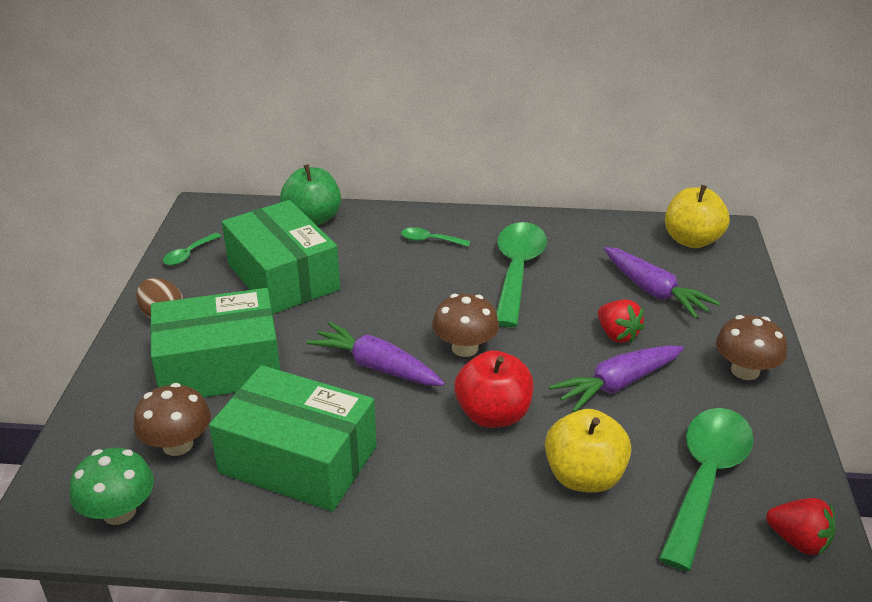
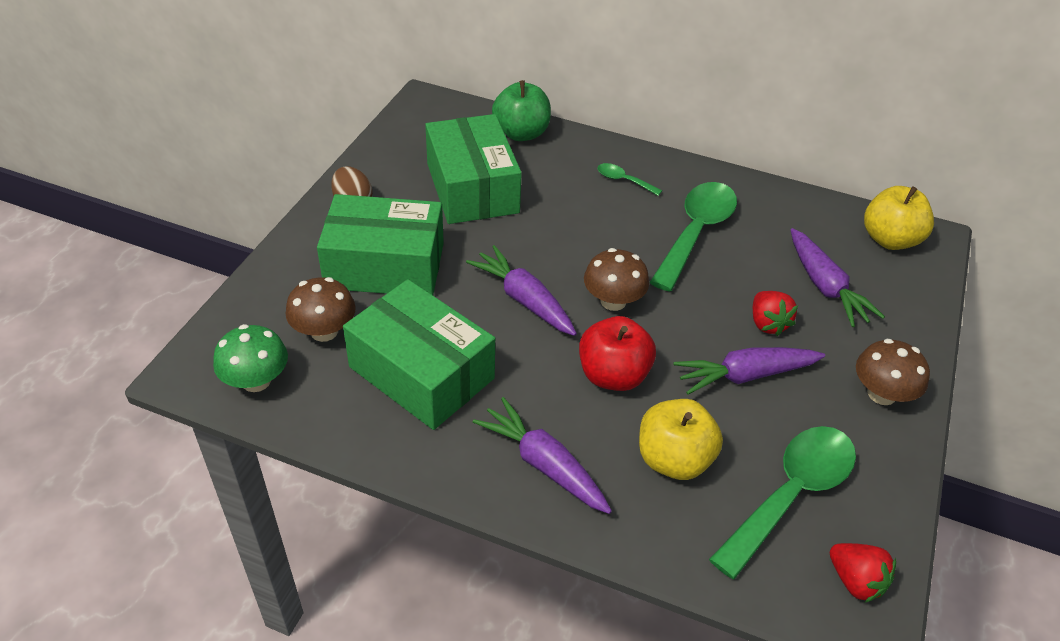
camera: 15 degrees right, 10 degrees up
green spoon [163,233,221,266] -> none
none -> purple carrot [473,397,612,514]

